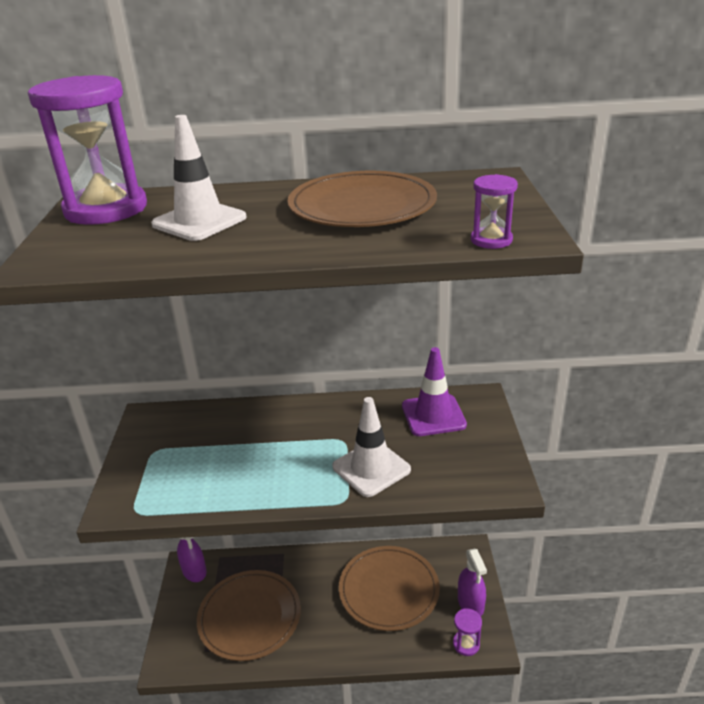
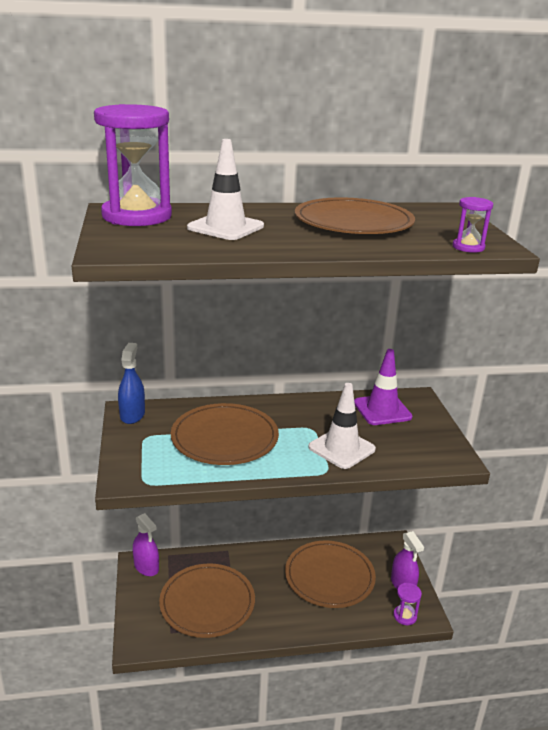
camera: 10 degrees left, 5 degrees down
none -> blue spray bottle [118,343,145,424]
none -> brown plate [171,403,279,465]

